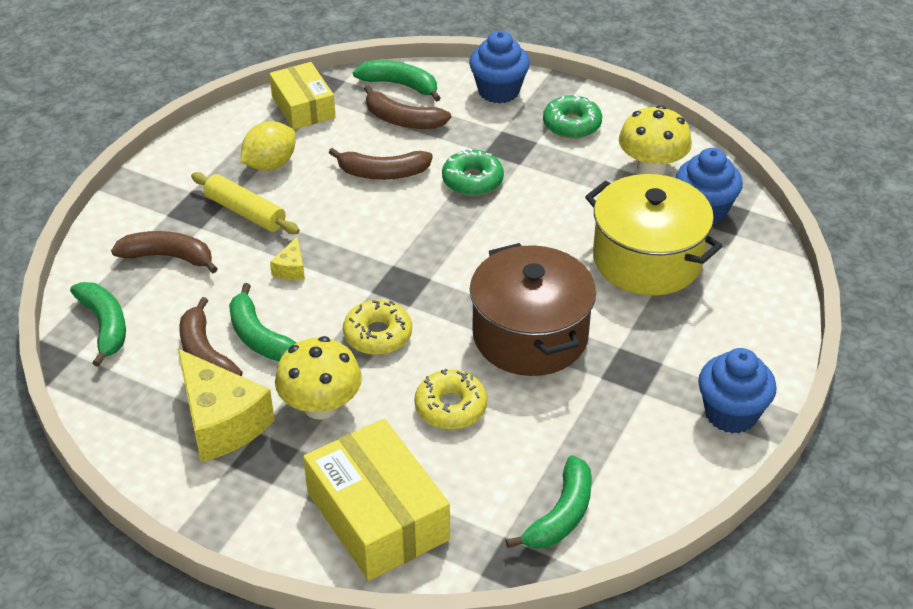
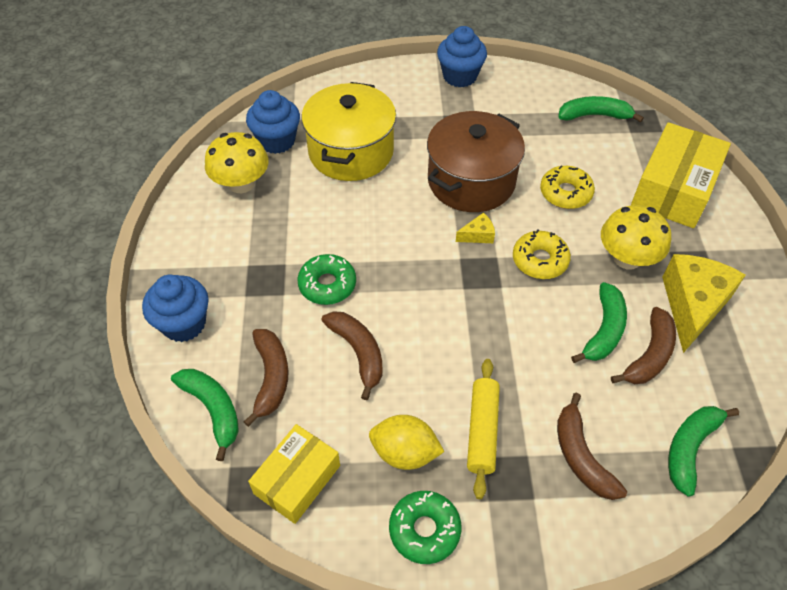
camera: 120 degrees left, 10 degrees up
yellow cheese [270,236,305,280] -> yellow cheese moved to [456,213,495,243]
green banana [353,60,441,102] -> green banana turned 150 degrees clockwise [171,369,239,461]
green donut [543,95,602,139] -> green donut moved to [389,491,461,564]

